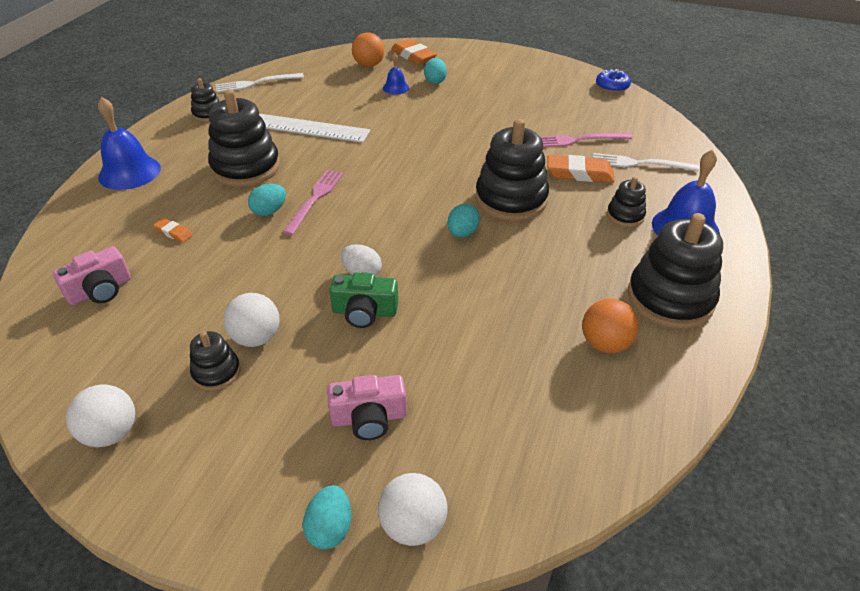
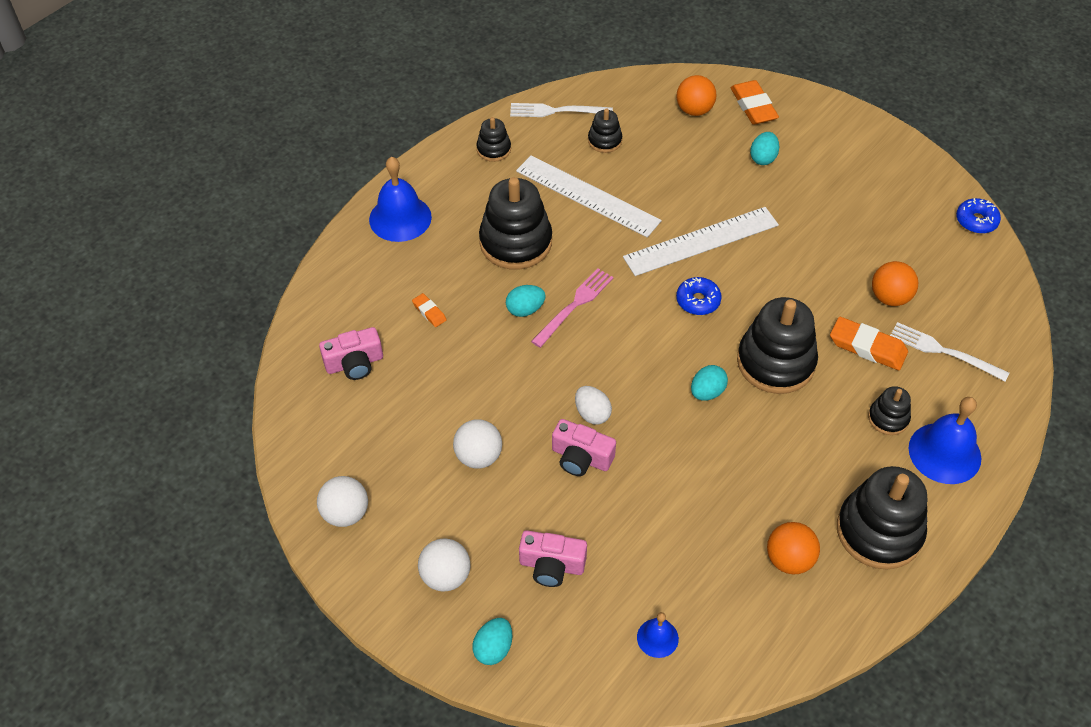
camera: 20 degrees right, 10 degrees up
black stacking toy [190,331,240,391] -> black stacking toy moved to [588,108,622,153]
green camera [329,272,398,328] -> pink camera [552,419,616,476]
white ball [378,473,448,546] -> white ball moved to [418,538,470,592]
blue bell [383,53,409,95] -> blue bell moved to [637,612,679,658]
pink fork [541,133,632,147] -> orange ball [872,261,918,306]
none -> white ruler [623,207,779,276]
none -> blue donut [676,277,722,315]

